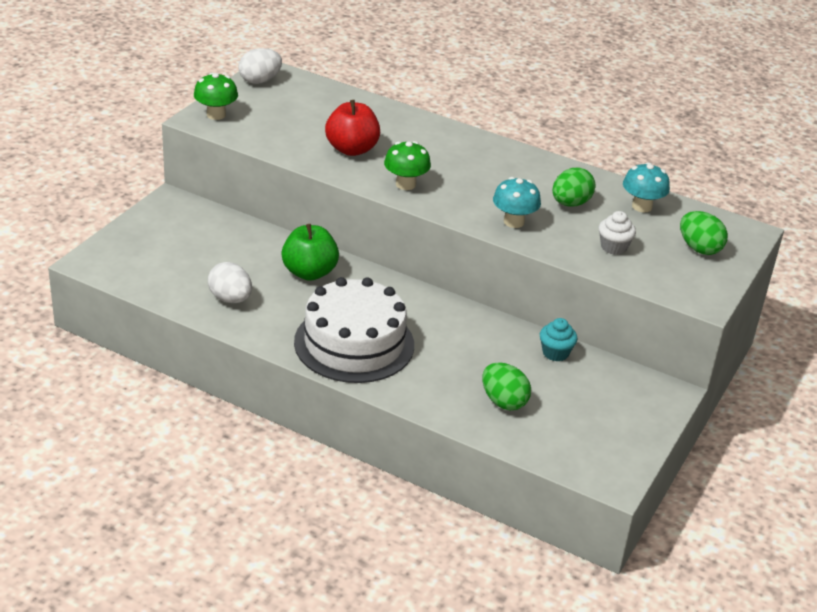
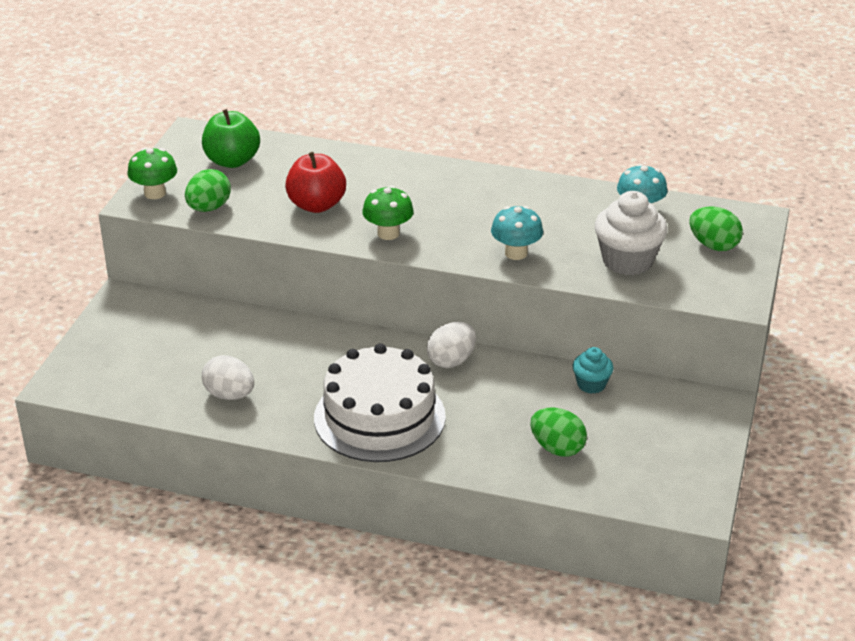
camera: 10 degrees left, 0 degrees up
white egg [239,48,282,84] -> white egg moved to [427,322,476,368]
green apple [281,224,339,281] -> green apple moved to [202,109,260,168]
green egg [552,168,595,207] -> green egg moved to [185,169,231,212]
white cupcake [599,211,636,255] -> white cupcake [595,191,667,275], size x1.79

